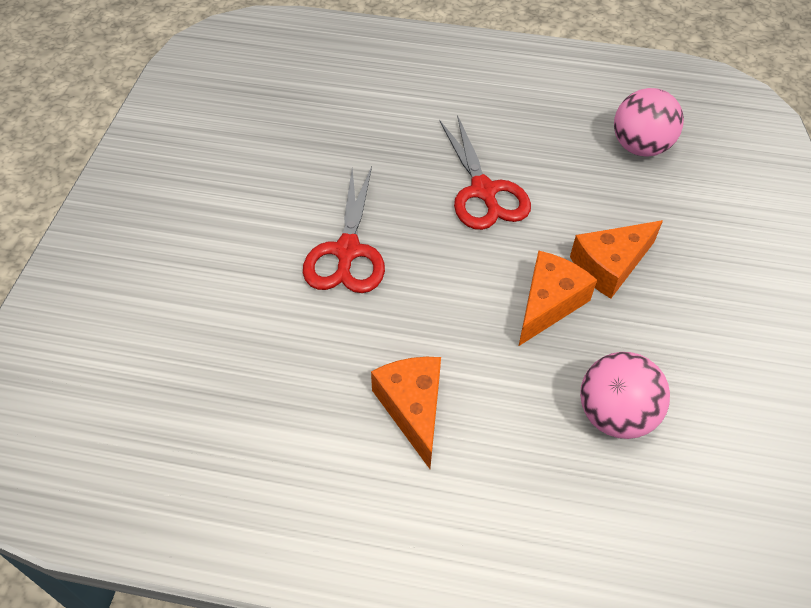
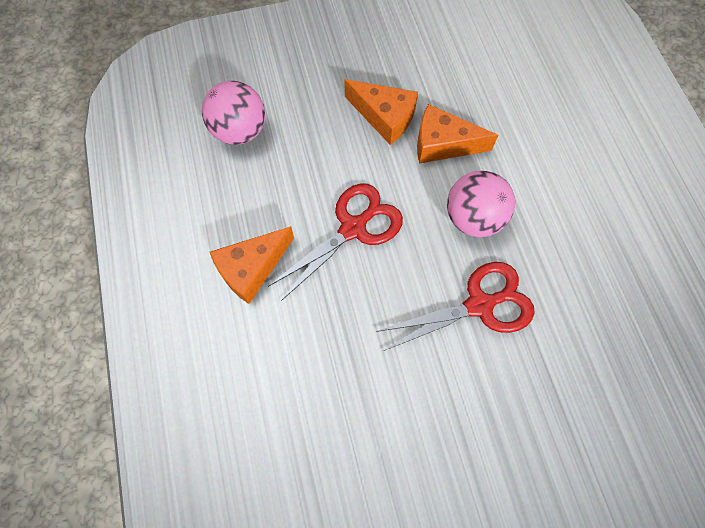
camera: 115 degrees left, 15 degrees up
orange cheese [371,357,441,469] -> orange cheese moved to [210,226,294,304]
pink ball [580,352,670,439] -> pink ball moved to [447,170,515,237]

